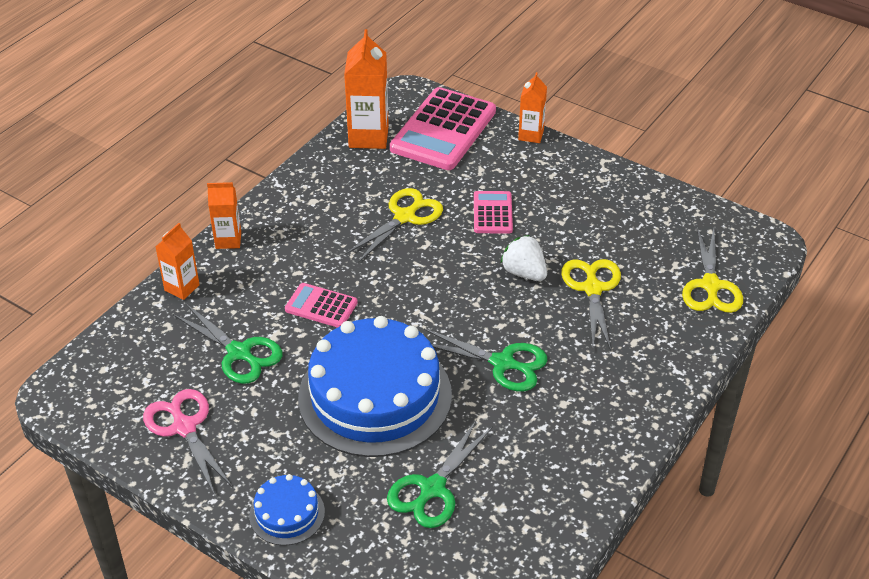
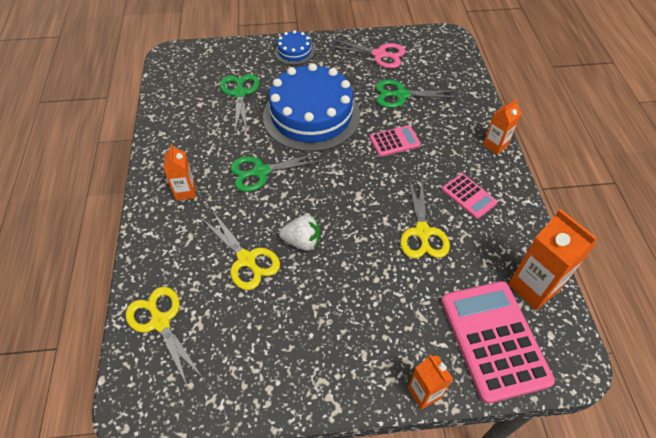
camera: 140 degrees right, 10 degrees up
orange carton [156,223,200,300] -> orange carton moved to [164,144,195,200]
pink calculator [474,191,513,234] -> pink calculator moved to [442,174,497,219]

